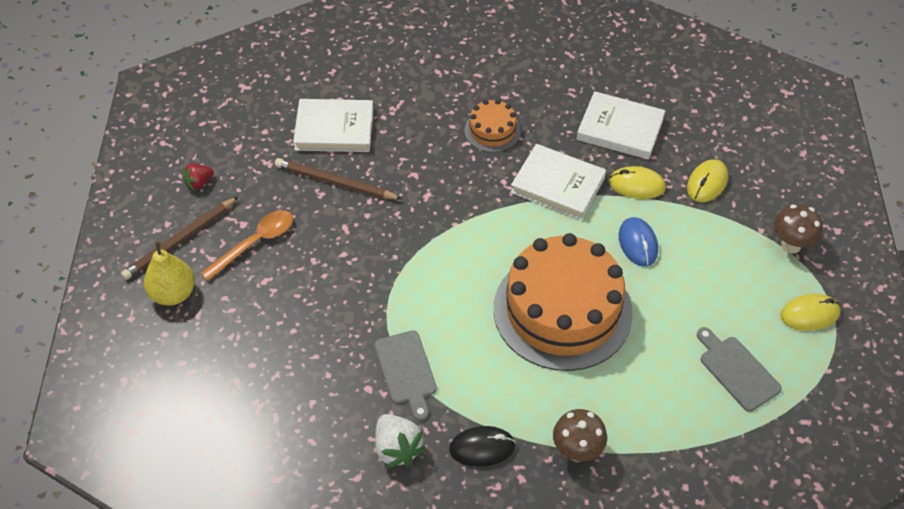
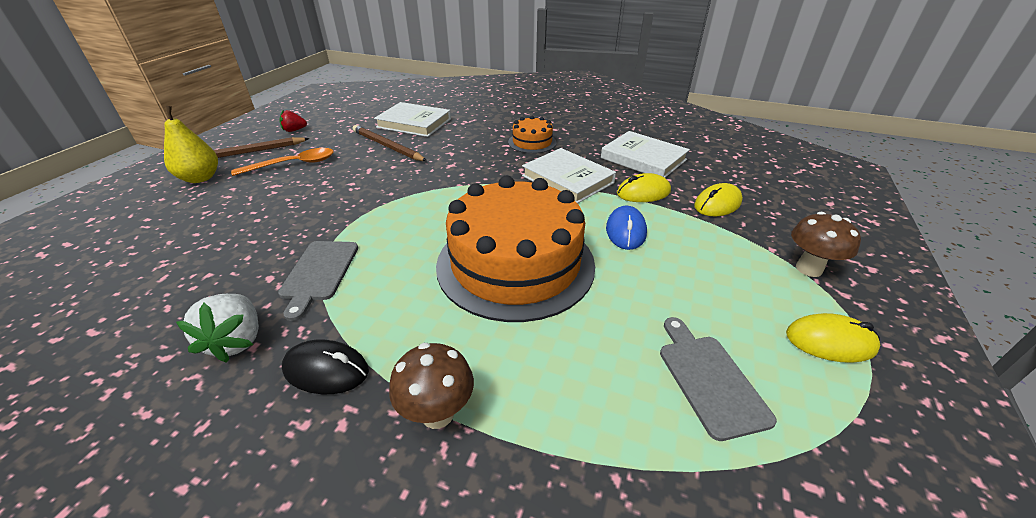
camera: 20 degrees right, 15 degrees down
yellow mouse [609,166,666,199] -> yellow mouse turned 45 degrees counterclockwise [617,173,671,202]

